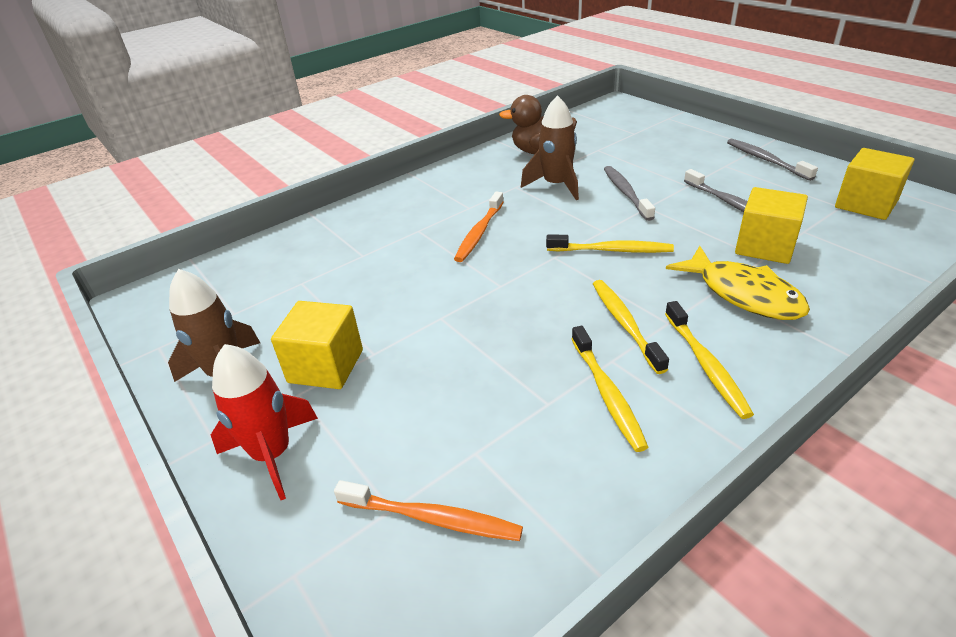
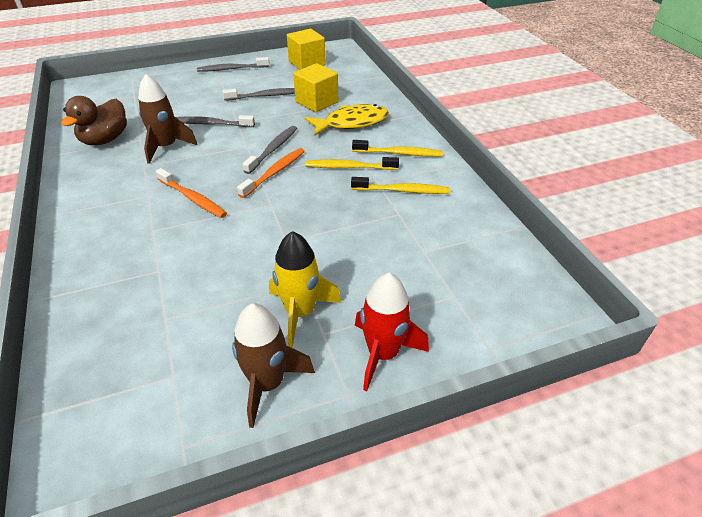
camera: 75 degrees left, 5 degrees up
yellow cube [271,301,363,389] -> yellow rocket [269,231,342,348]
orange toothbrush [334,480,523,541] -> orange toothbrush moved to [237,148,305,198]
yellow toothbrush [546,235,674,253] -> grey toothbrush [243,126,297,174]

